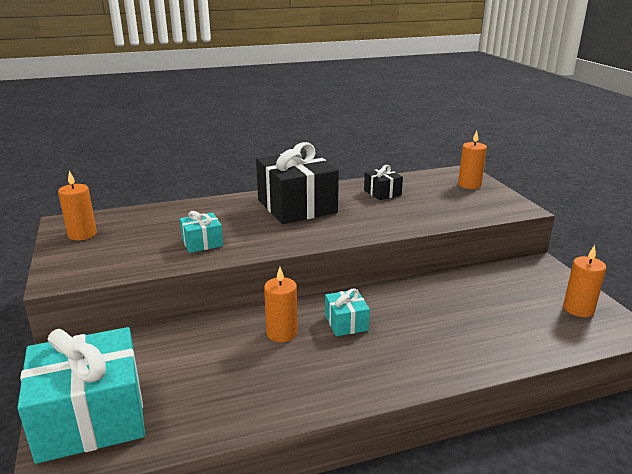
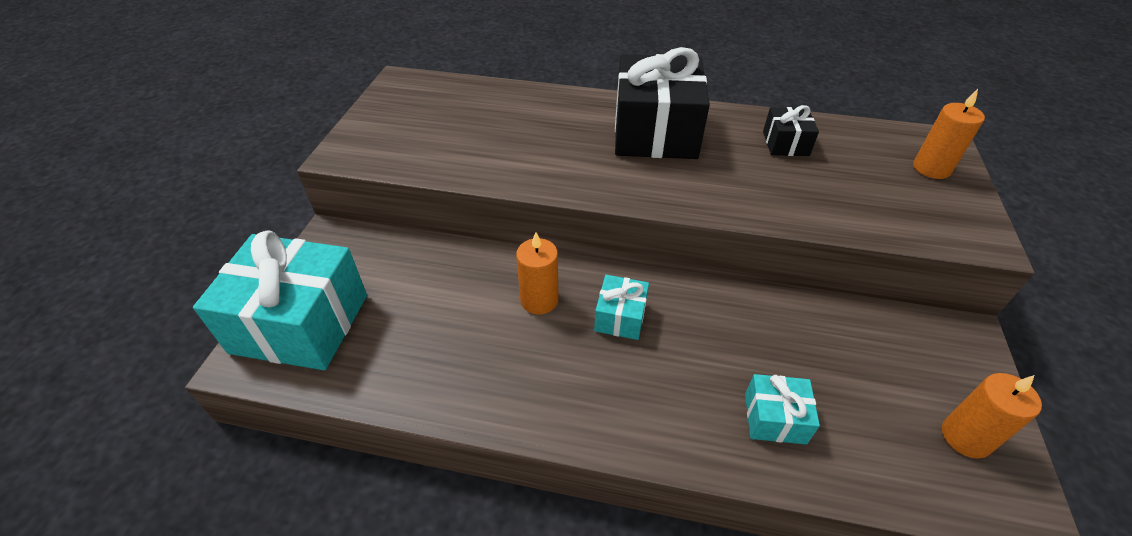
camera: 30 degrees right, 20 degrees up
orange candle [58,171,97,240] -> none
turquoise gift [180,211,223,253] -> turquoise gift moved to [745,374,820,445]

